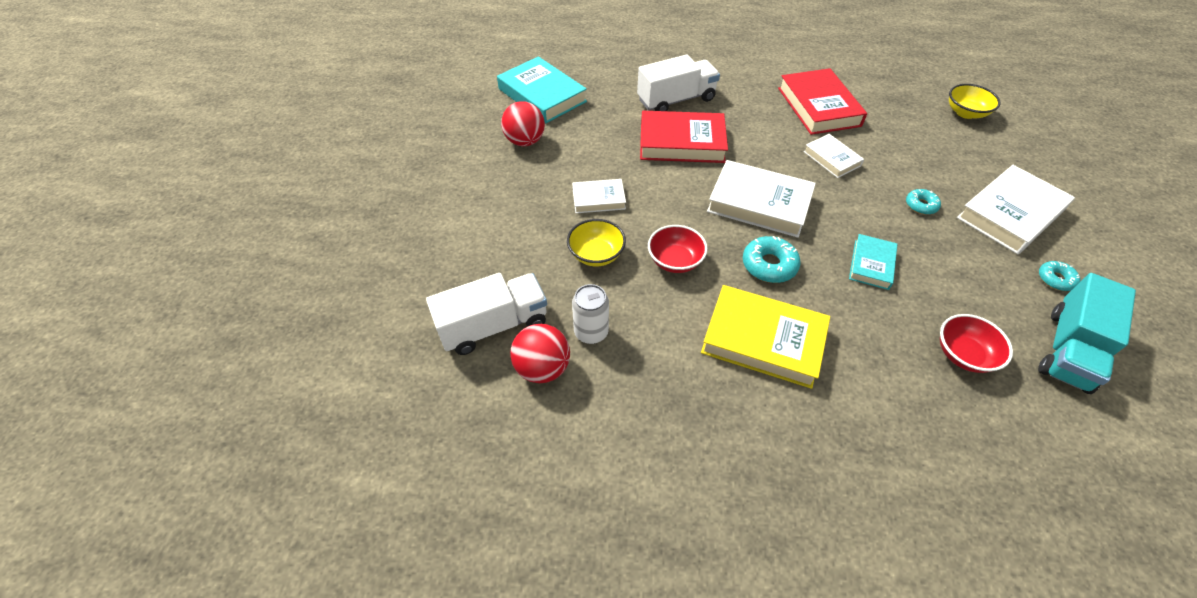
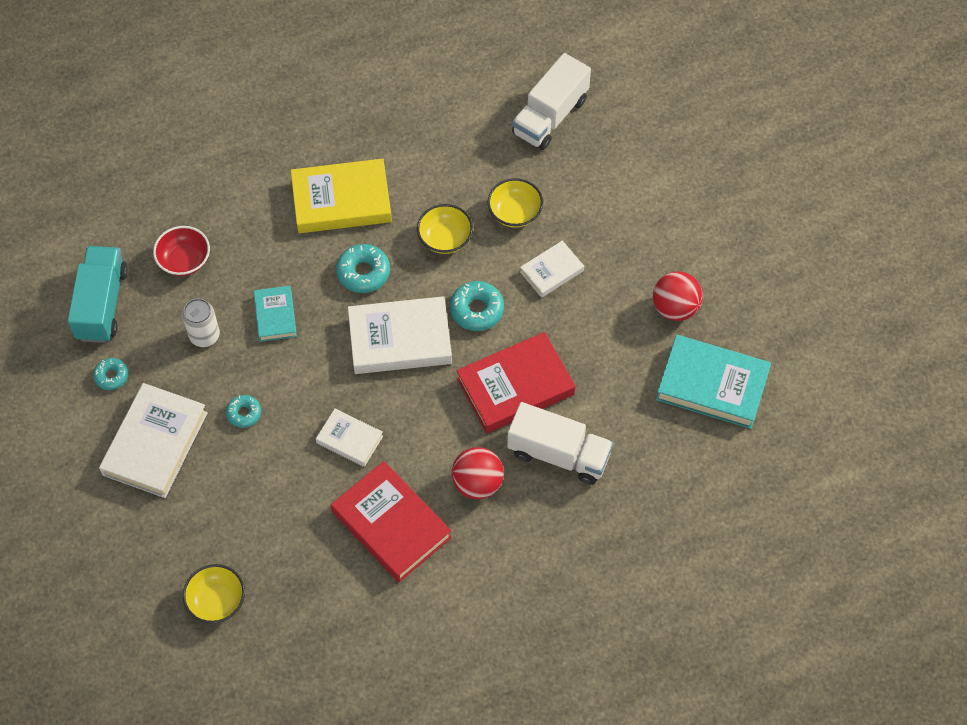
camera: 150 degrees right, 10 degrees up
red ball [510,324,570,383] -> red ball moved to [451,447,504,499]
white can [572,284,609,344] -> white can moved to [182,298,220,347]
white truck [637,55,720,111] -> white truck turned 105 degrees counterclockwise [507,402,613,485]
red bowl [648,225,708,273] -> yellow bowl [417,204,473,254]
none -> turquoise donut [450,281,504,331]

